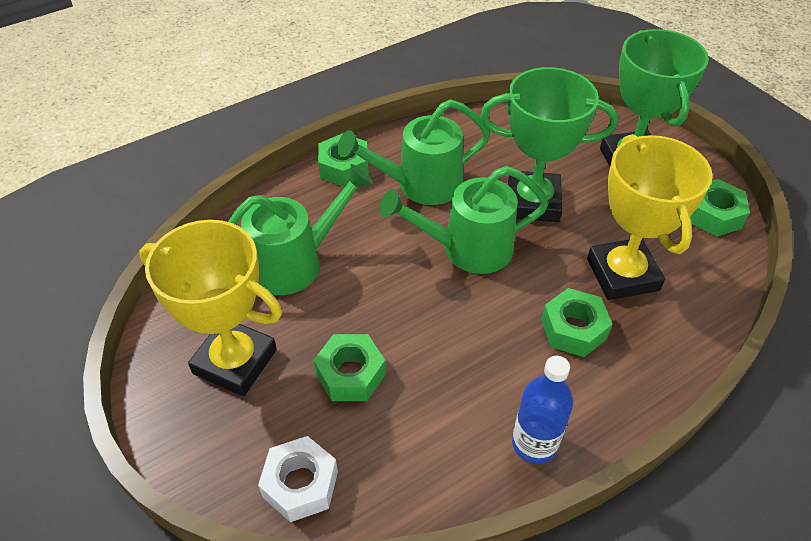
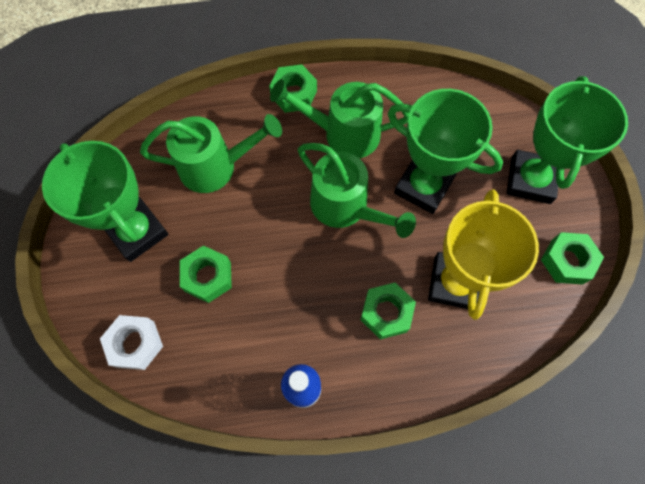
camera: 25 degrees right, 20 degrees up
yellow trophy [139,220,282,396] -> green trophy [42,141,169,262]
green watering can [379,166,549,274] -> green watering can turned 150 degrees counterclockwise [298,143,416,238]

